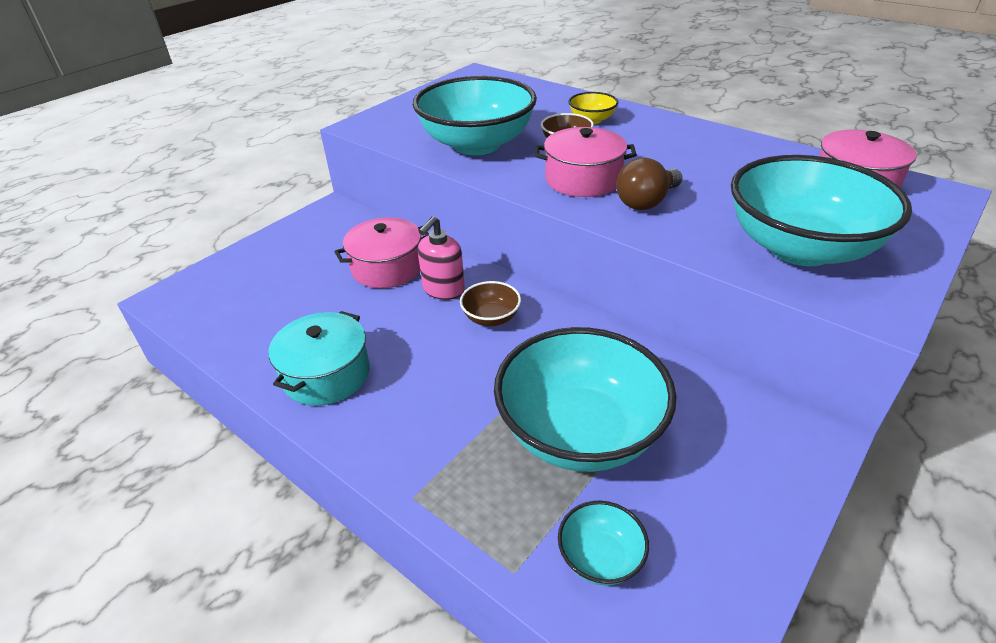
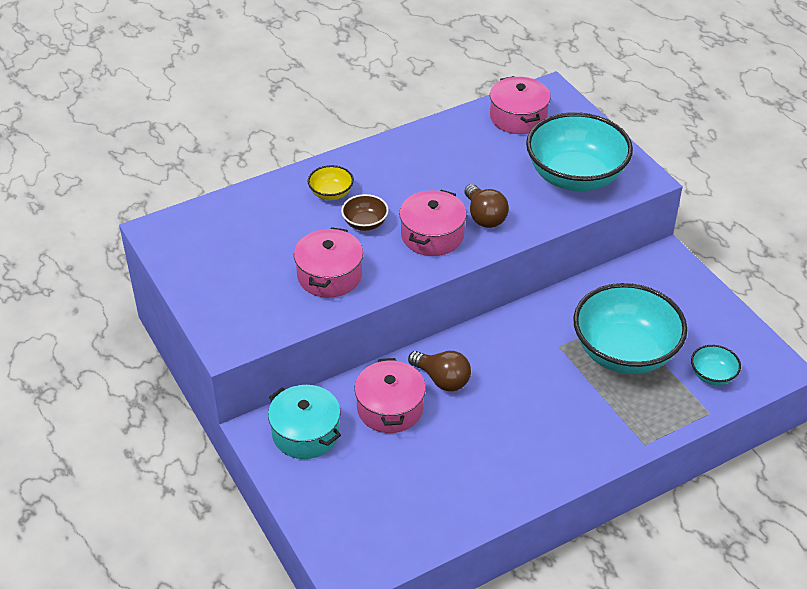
camera: 70 degrees left, 5 degrees up
turquoise pot [269,311,370,406] -> turquoise pot moved to [268,385,341,459]
turquoise bowl [413,76,537,155] -> pink pot [294,227,363,298]
pink soap dispenser [418,216,465,300] -> brown light bulb [408,351,471,391]
brown bowl [460,281,521,326] -> none

